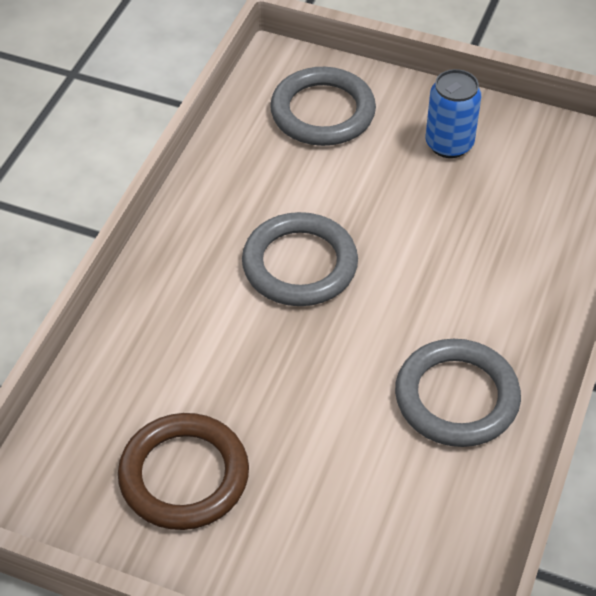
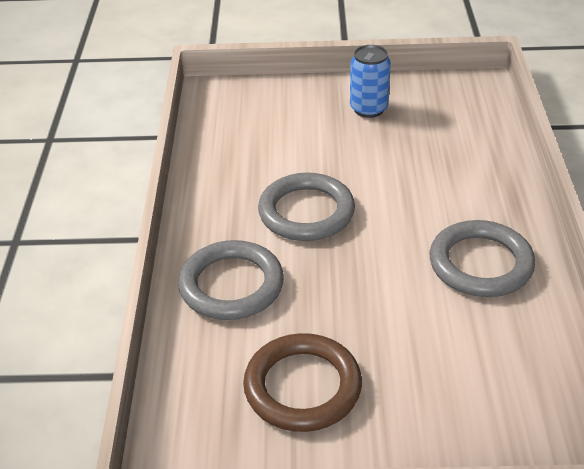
camera: 20 degrees left, 10 degrees down
grey ring [270,67,376,146] -> grey ring moved to [178,240,284,320]

